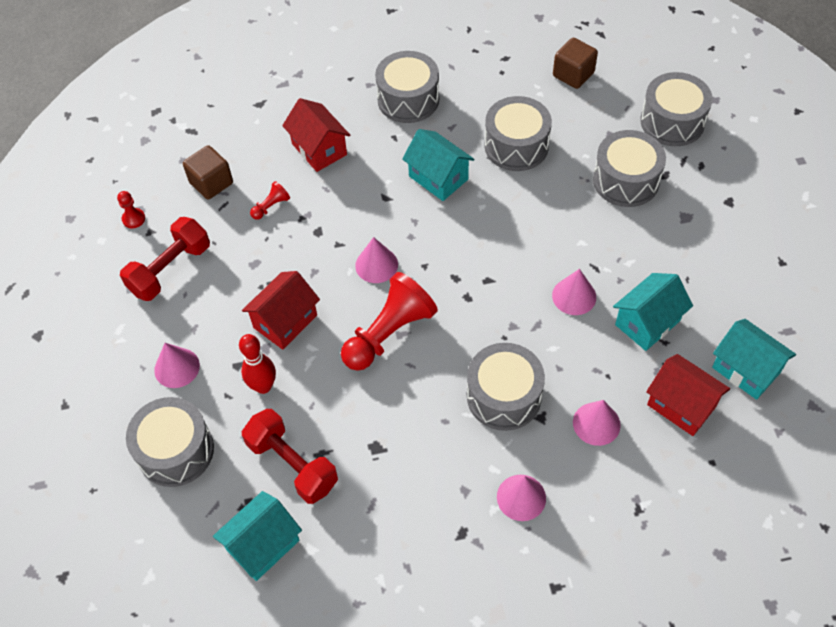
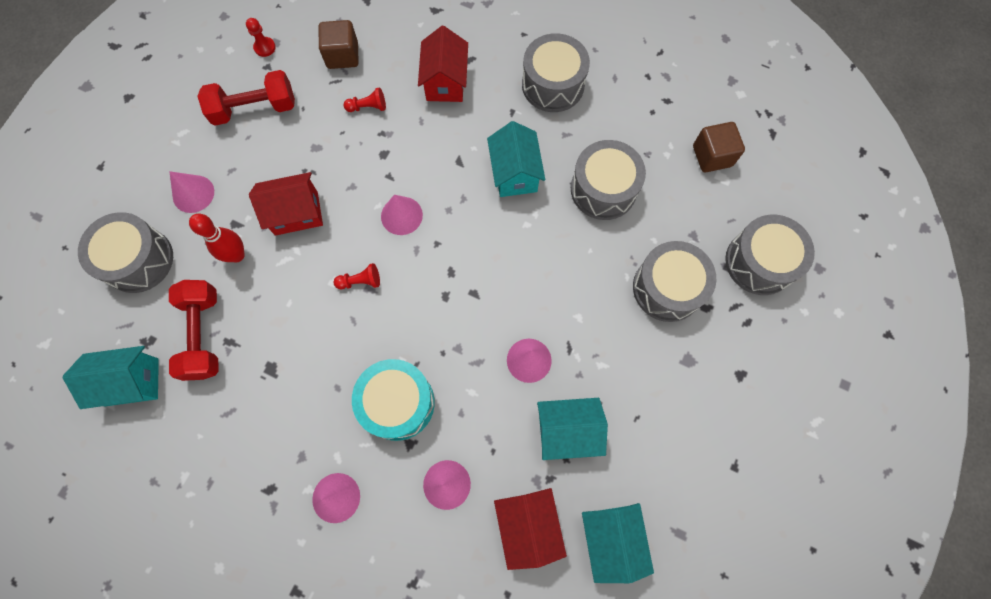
camera: 35 degrees right, 15 degrees up
red pawn [341,272,438,371] -> red pawn [334,263,380,289], size x0.44
grey drum [467,343,545,431] -> turquoise drum [352,359,435,441]

